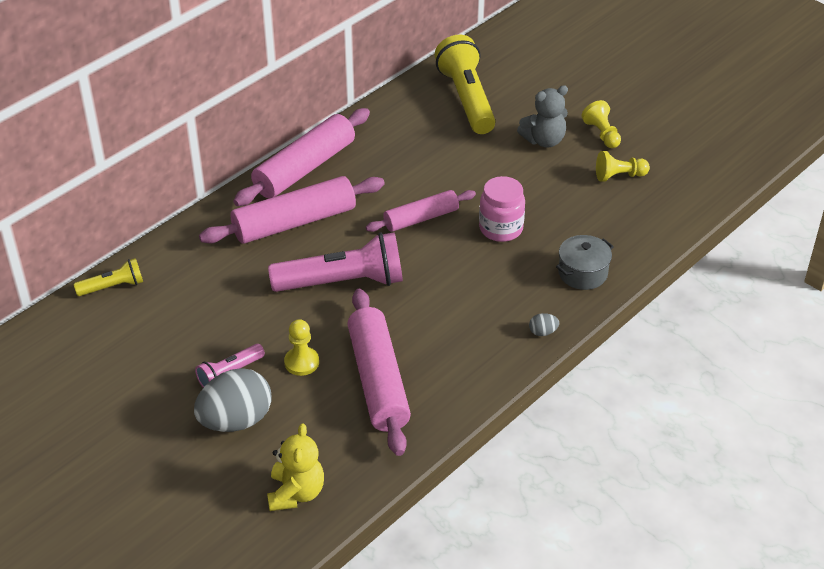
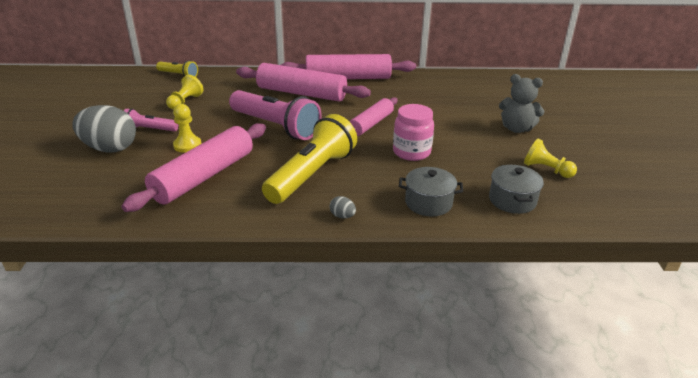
camera: 45 degrees right, 10 degrees down
yellow teddy bear [267,424,324,511] -> none
pink rolling pin [366,190,476,232] -> pink rolling pin turned 75 degrees counterclockwise [349,97,398,136]
yellow flashlight [435,35,496,134] -> yellow flashlight moved to [262,114,357,204]
yellow pawn [581,100,621,148] -> yellow pawn moved to [166,75,203,109]
none -> grey pot [489,165,544,214]

